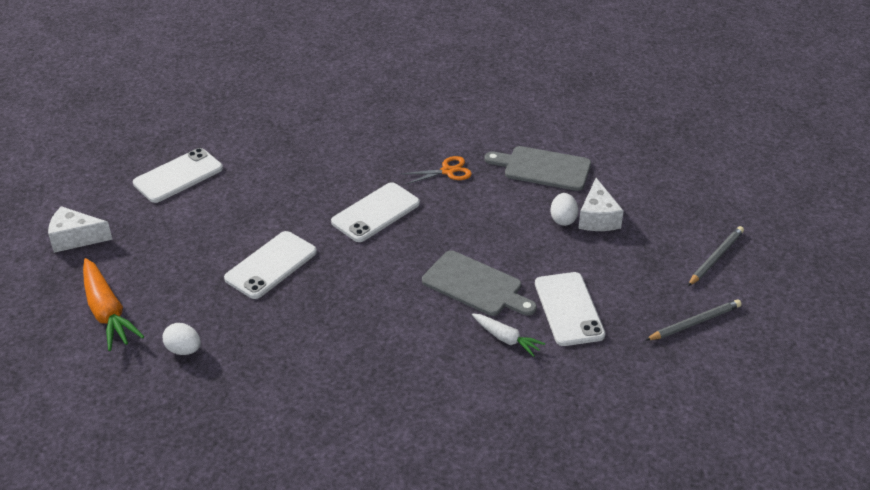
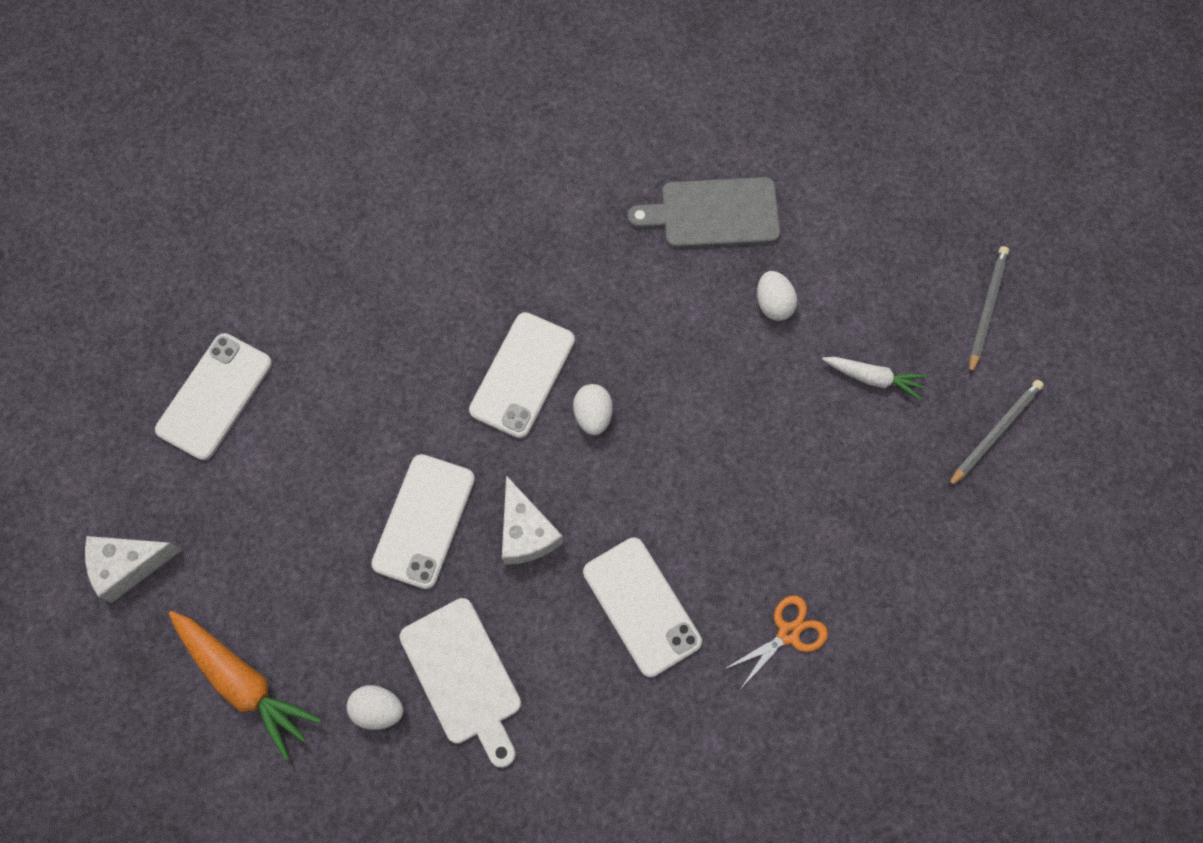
camera: 20 degrees left, 30 degrees up
orange scissors [402,156,472,185] -> orange scissors moved to [725,596,828,688]
grey cutting board [422,251,537,316] -> none
white carrot [472,313,545,357] -> white carrot moved to [822,357,927,400]
white phone [535,272,605,346] -> white phone moved to [583,537,702,677]
white cheese [578,178,624,231] -> white cheese moved to [502,475,563,565]
none -> white cutting board [399,598,521,768]
none -> white egg [573,384,613,435]

